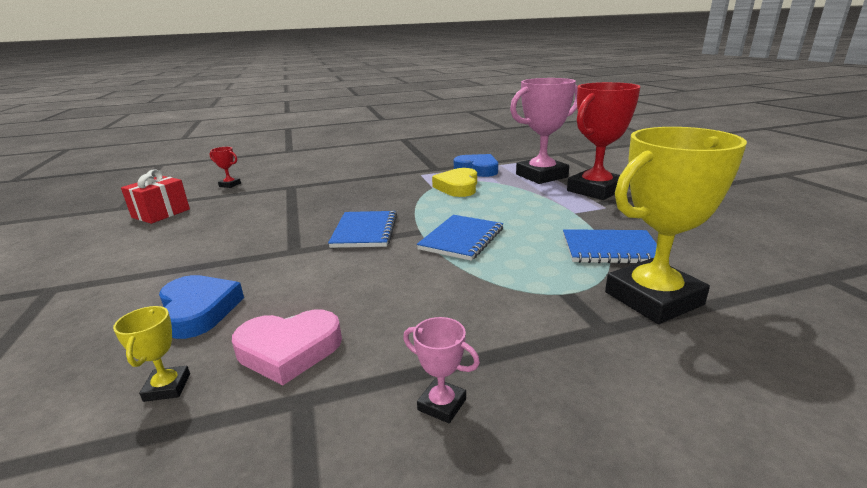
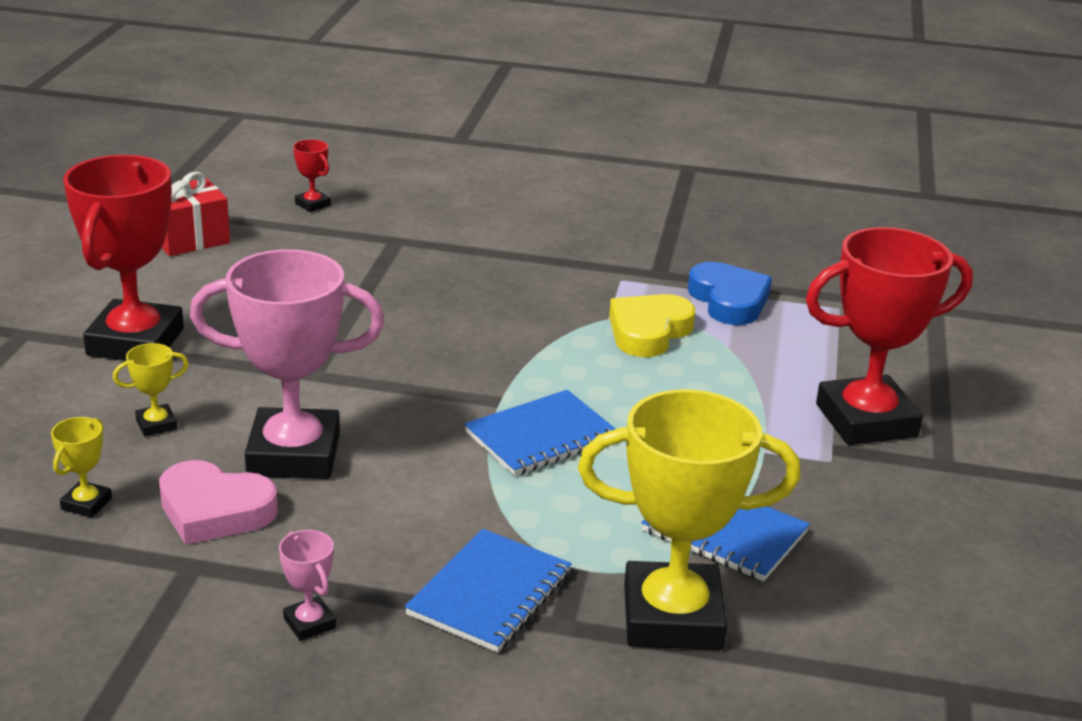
camera: 25 degrees right, 5 degrees up
blue heart [159,275,244,339] -> yellow trophy [113,343,189,436]
blue notebook [328,211,397,248] -> blue notebook moved to [405,529,572,653]
pink trophy [510,78,578,184] -> pink trophy moved to [190,249,384,479]
none -> red trophy [63,155,184,361]

